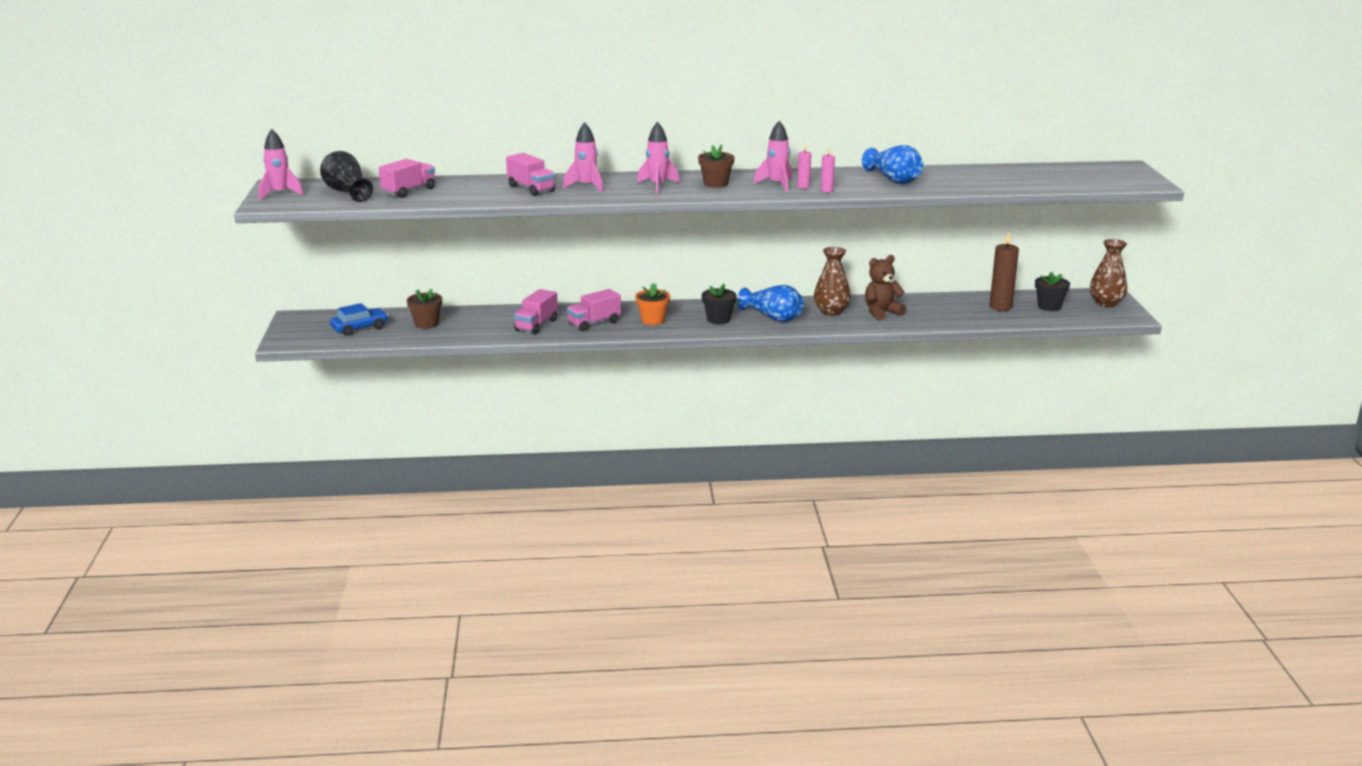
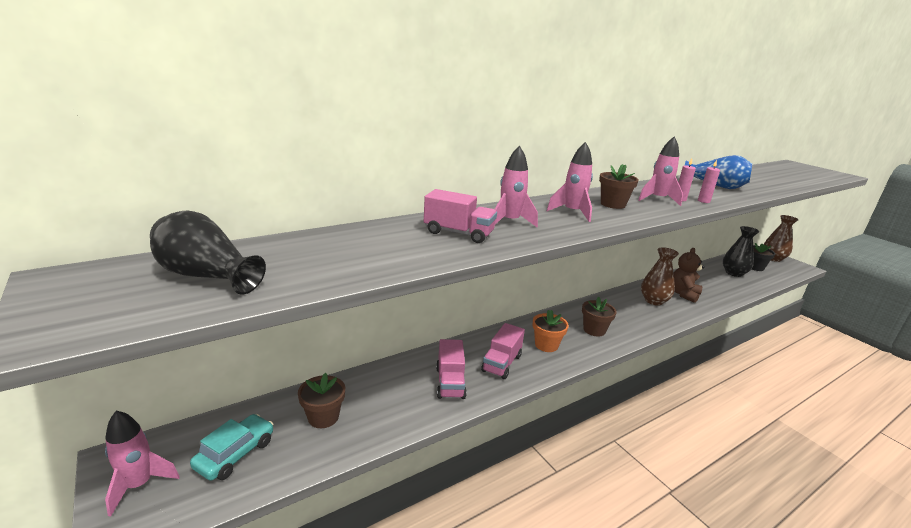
camera: 30 degrees left, 0 degrees up
pink rocket [259,129,304,200] -> pink rocket moved to [105,410,180,517]
blue car [330,303,388,336] -> turquoise car [190,414,273,481]
pink truck [379,159,435,198] -> none
black flower pot [702,284,737,324] -> brown flower pot [582,297,617,337]
blue vase [737,285,804,322] -> none
brown candle [989,232,1019,311] -> black vase [723,226,760,277]

